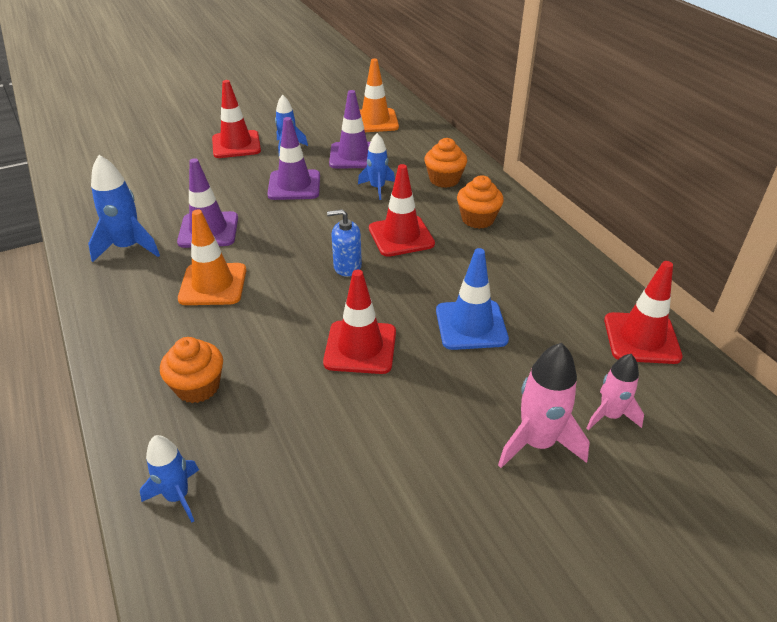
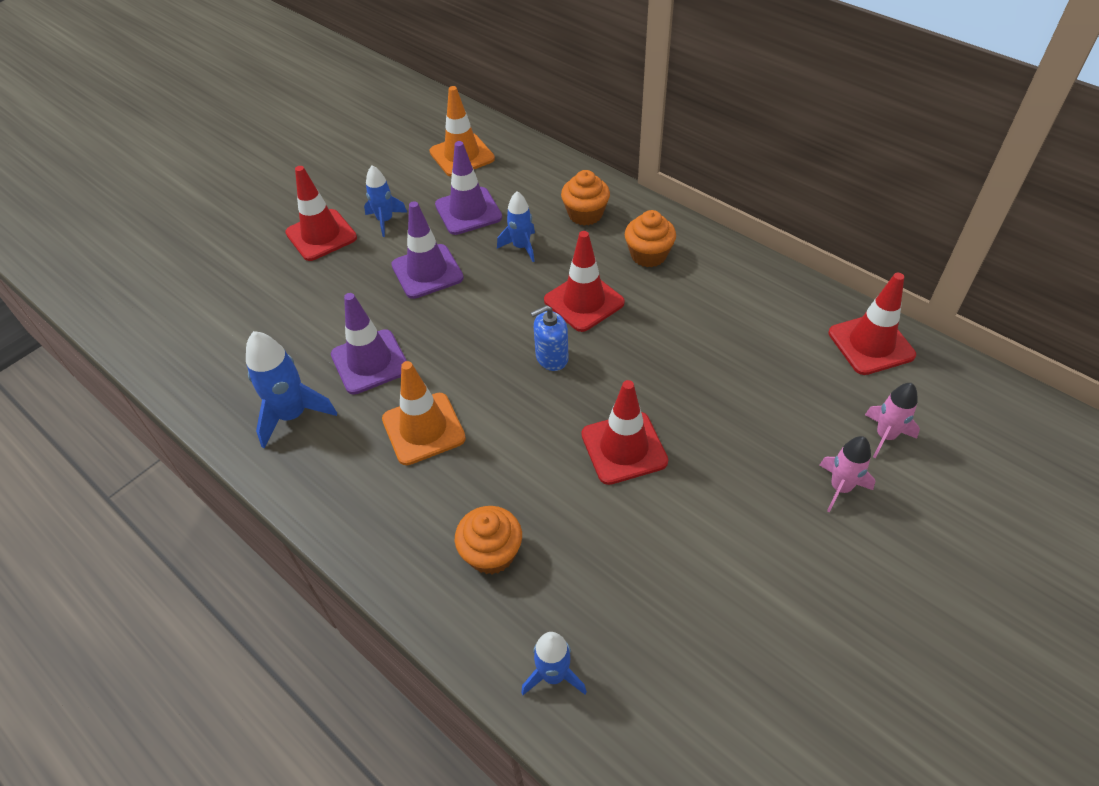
camera: 20 degrees left, 10 degrees up
blue traffic cone [436,248,509,350] -> none
pink rocket [498,343,590,468] -> pink rocket [820,436,875,512], size x0.65

